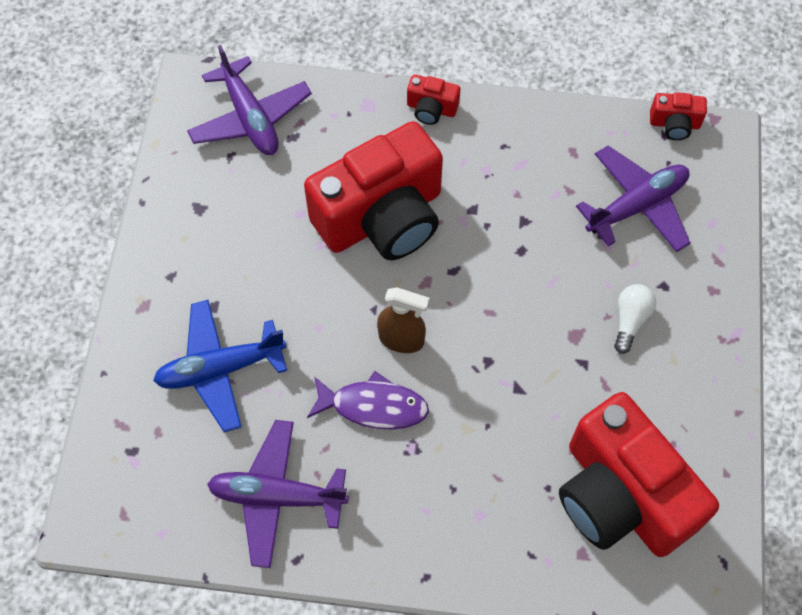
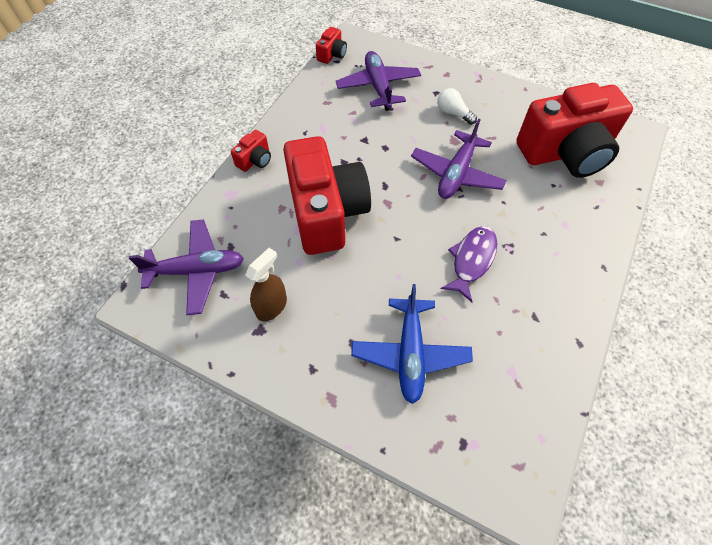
camera: 70 degrees left, 5 degrees down
purple plane [207,420,349,568] -> purple plane moved to [411,118,507,199]
brown spray bottle [377,287,430,353] -> brown spray bottle moved to [245,248,287,321]

